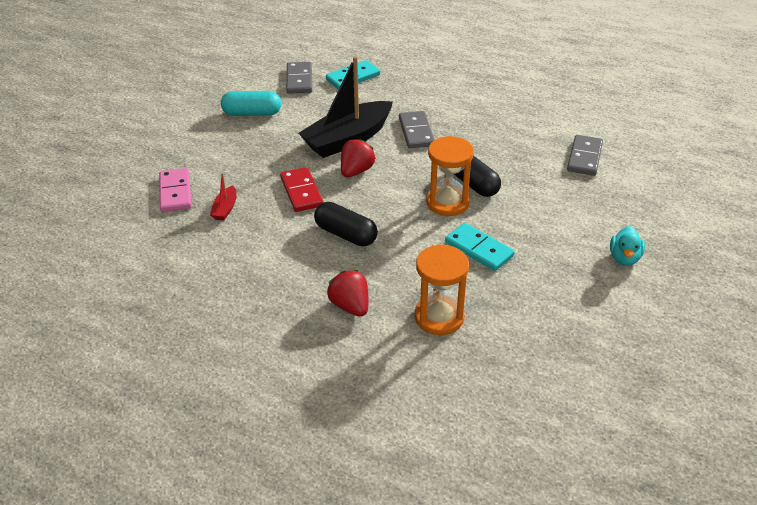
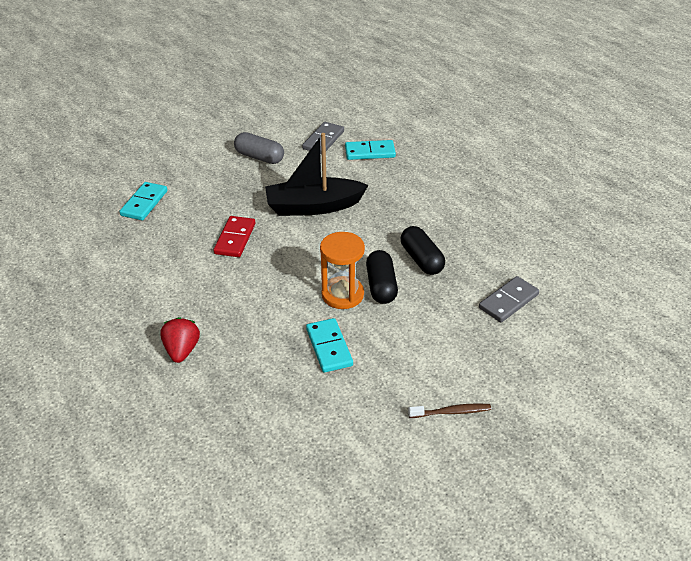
camera: 30 degrees right, 0 degrees up
pink domino [159,168,191,212] -> turquoise domino [119,182,167,220]
red boat [210,173,237,221] -> none
turquoise capsule [221,91,281,116] -> grey capsule [234,132,284,164]
black capsule [314,202,378,247] -> black capsule moved to [401,226,445,275]
red strawberry [341,139,376,177] -> none
grey domino [399,111,435,148] -> none
orange hourglass [415,244,469,335] -> none
turquoise duck [610,226,645,266] -> brown toothbrush [408,403,491,418]

